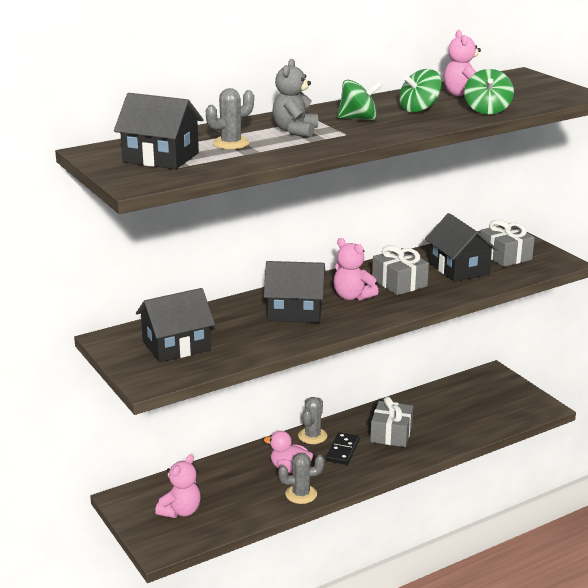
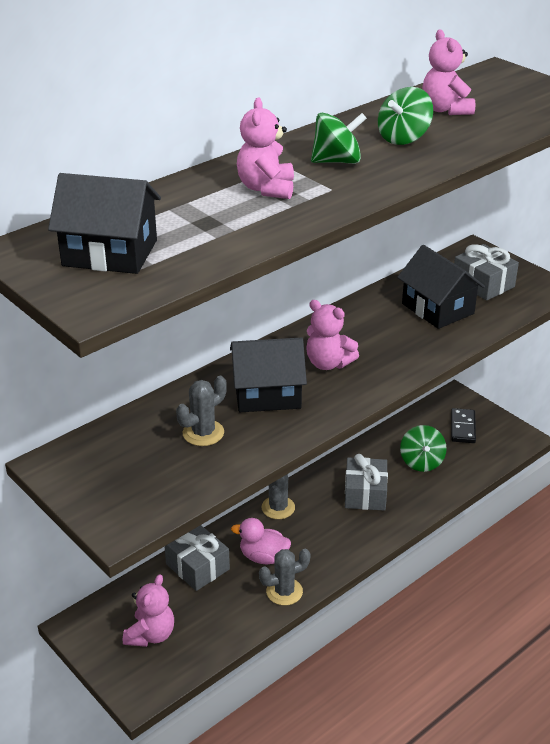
camera: 10 degrees left, 10 degrees up
black house [136,288,215,362] -> none
grey cactus [206,88,254,149] -> grey cactus moved to [176,376,227,446]
grey teddy bear [272,59,318,137] -> pink teddy bear [237,98,294,199]
black domino [326,432,360,465] -> black domino moved to [451,408,476,443]
grey gift [372,245,429,295] -> grey gift moved to [164,525,230,591]
green spinning top [464,69,514,115] -> green spinning top moved to [400,425,447,472]

